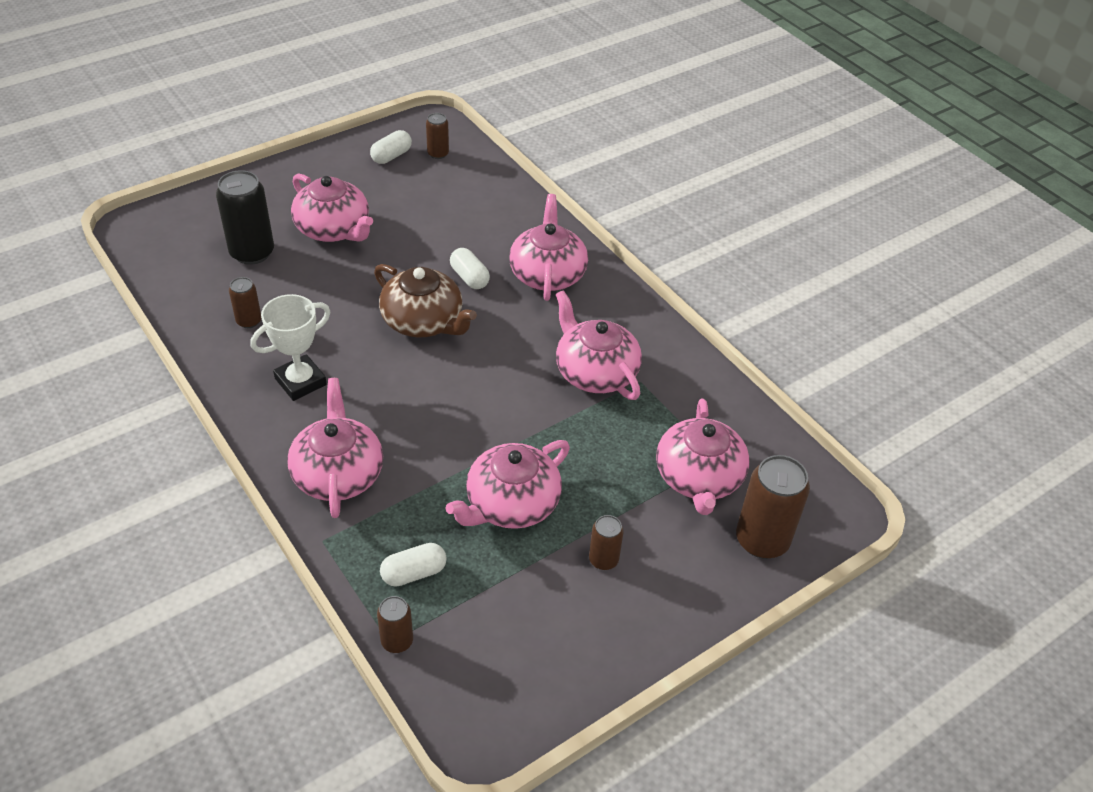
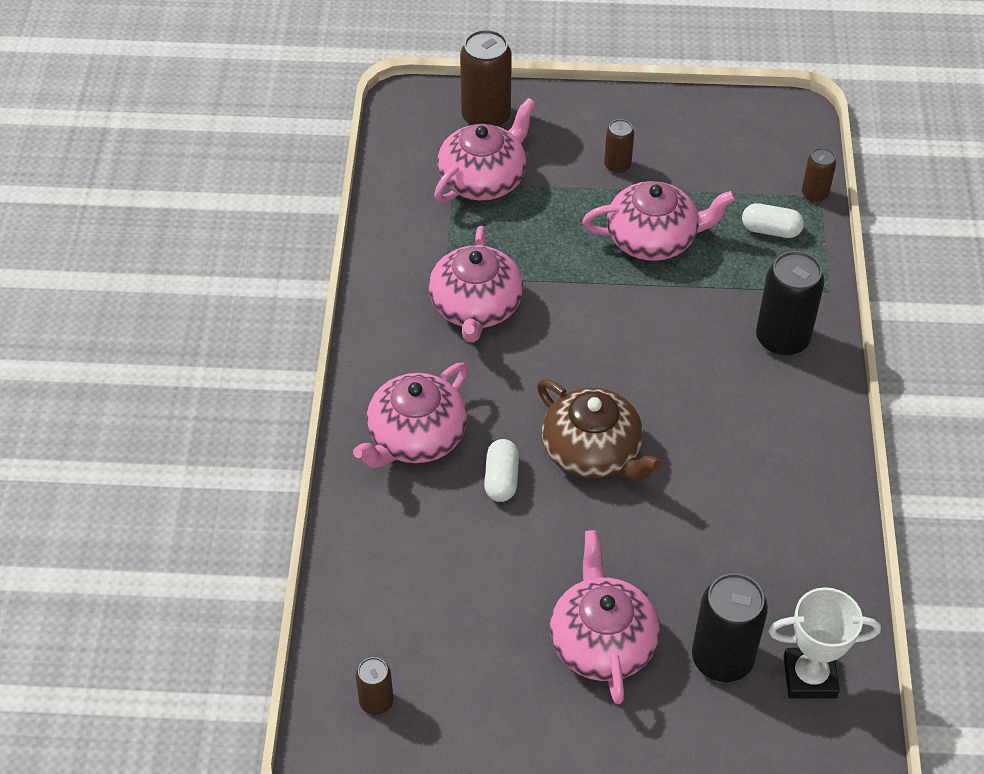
camera: 140 degrees left, 5 degrees up
brown can [229,277,261,328] -> none
white trophy [251,294,331,401] -> white trophy moved to [768,587,881,699]
pink teapot [287,378,383,518] -> black can [756,251,825,356]
white capsule [370,130,412,164] -> none
brown teapot [374,264,477,338] -> brown teapot turned 150 degrees clockwise [537,379,662,481]

